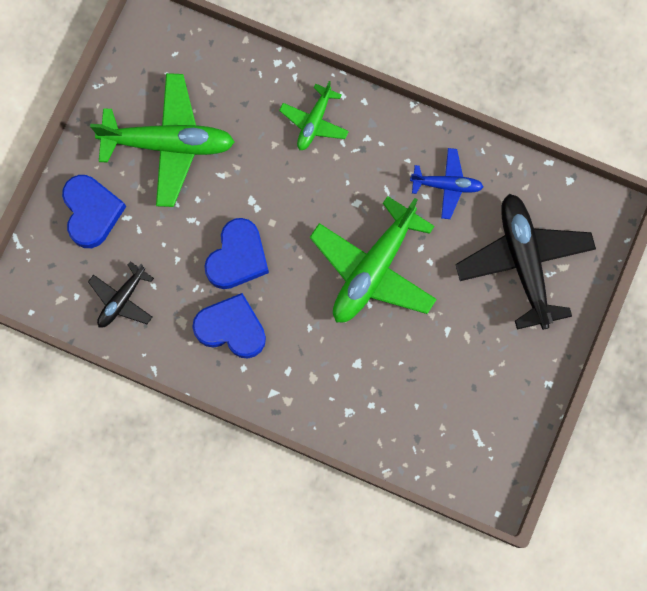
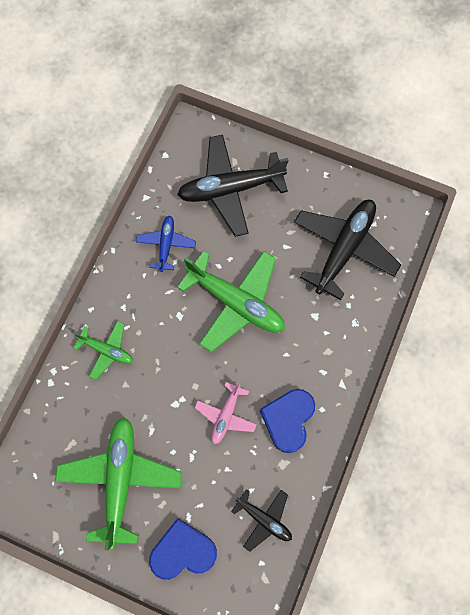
camera: 90 degrees left, 5 degrees down
blue heart [204,218,269,289] -> pink plane [195,382,257,444]
none -> black plane [294,200,401,300]

